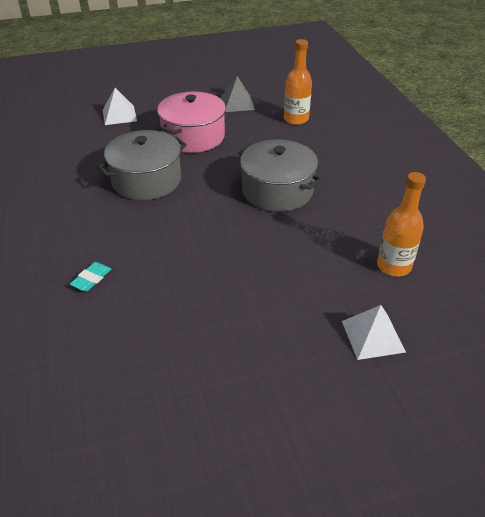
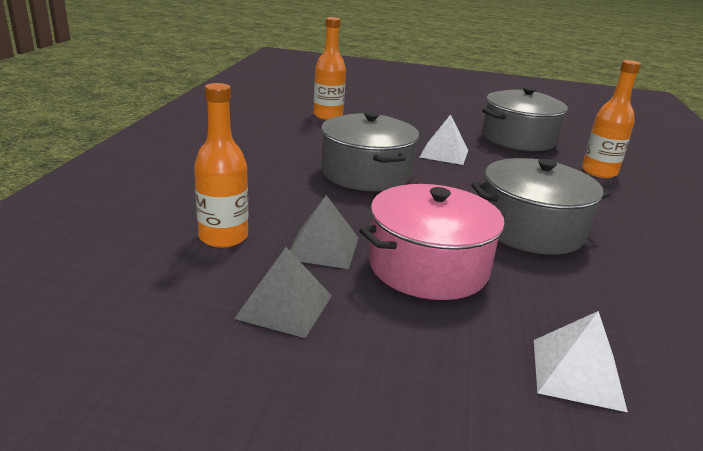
camera: 155 degrees left, 15 degrees down
turquoise eraser [70,262,111,292] -> orange bottle [582,60,641,178]
white pyramid [342,305,406,360] -> white pyramid moved to [420,114,468,165]
none -> grey pyramid [290,195,358,269]
none -> grey pot [482,87,568,151]

